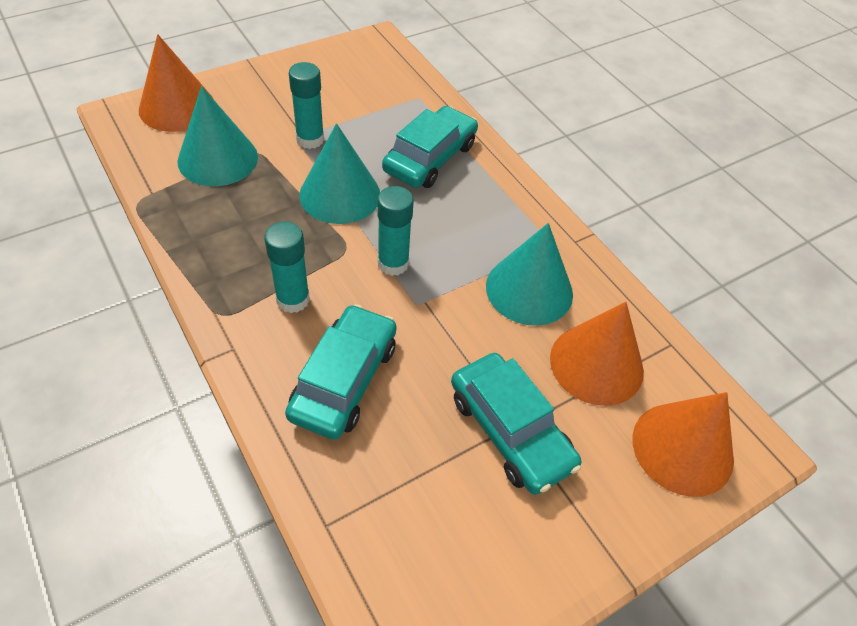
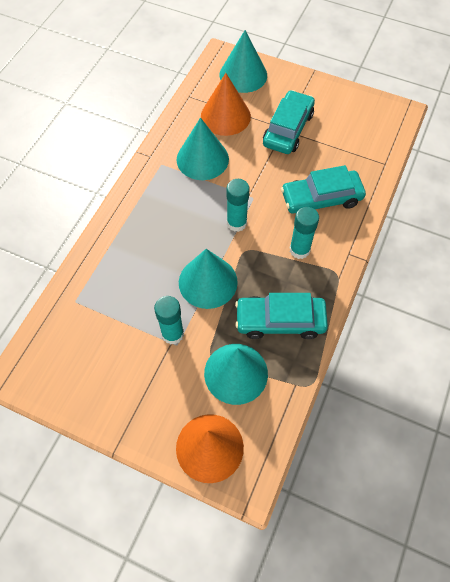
camera: 120 degrees left, 10 degrees up
turquoise car [382,106,478,188] -> turquoise car moved to [235,293,328,339]
orange cone [633,392,734,497] -> turquoise cone [220,30,267,93]

